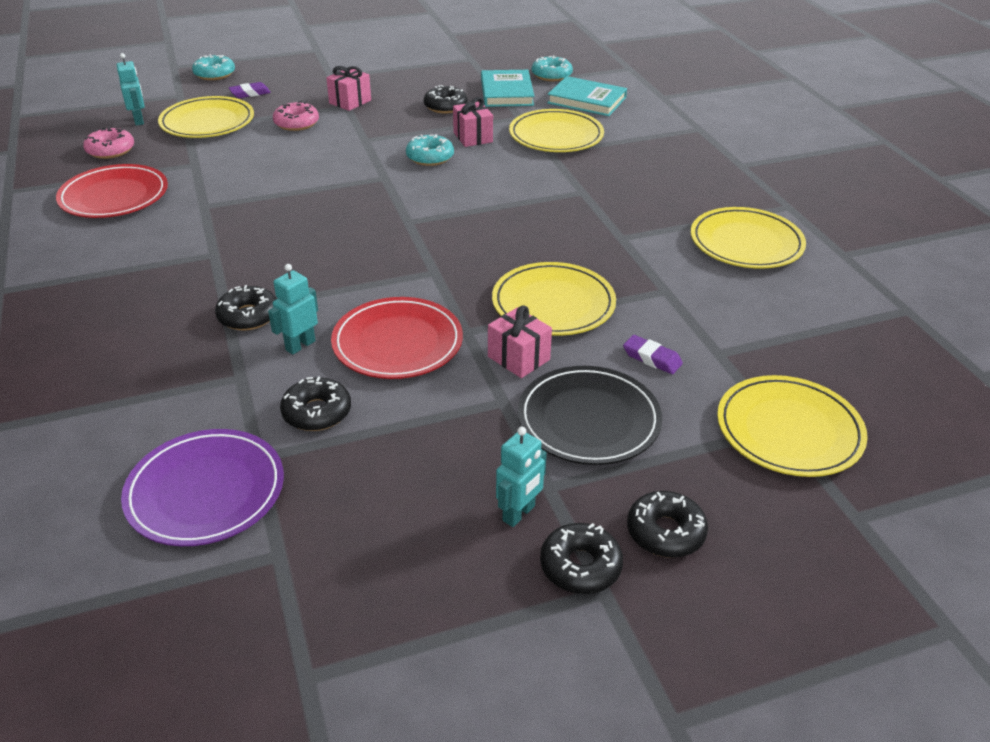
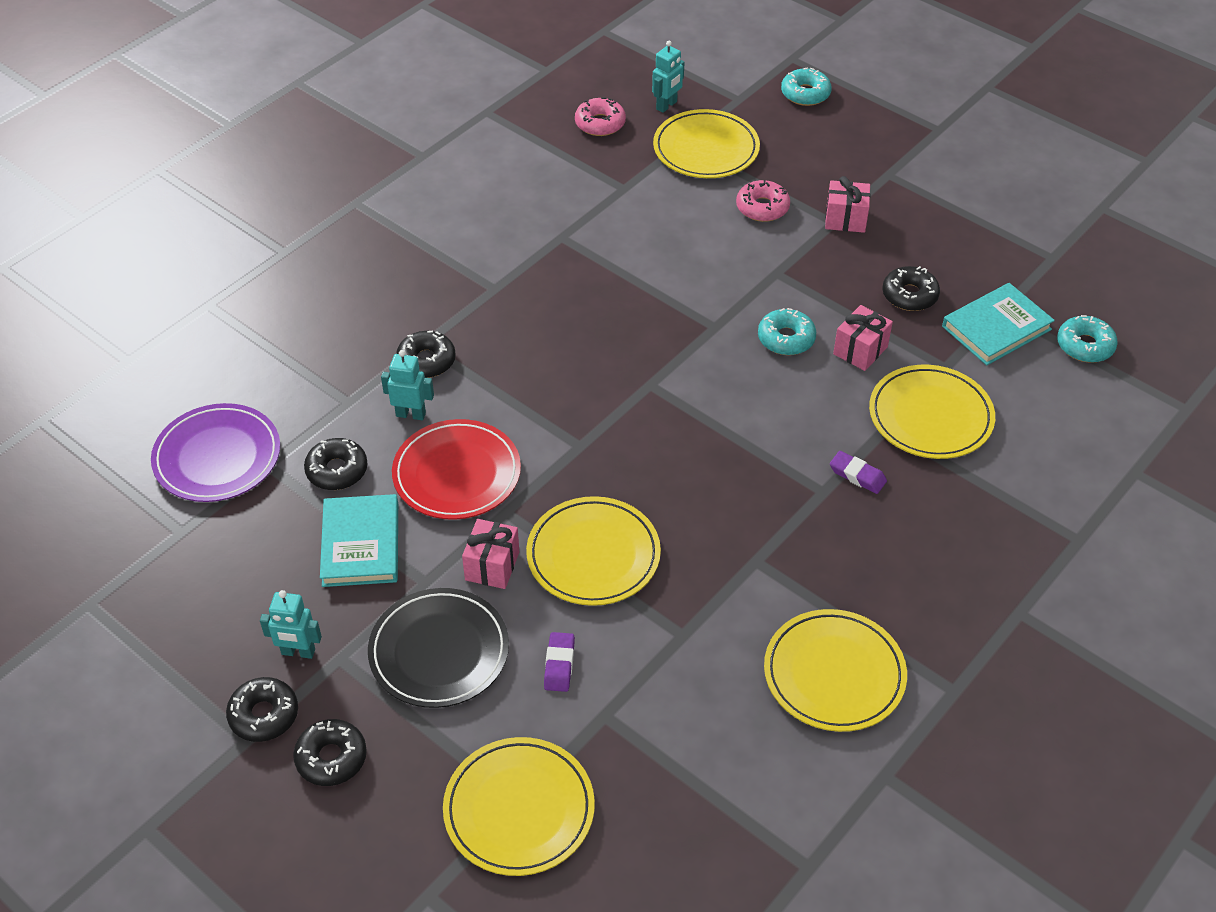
camera: 60 degrees right, 10 degrees up
red plate [56,164,168,218] -> none
purple eraser [229,82,271,98] -> purple eraser moved to [830,451,887,494]
turquoise book [547,76,627,116] -> turquoise book moved to [320,494,398,587]

